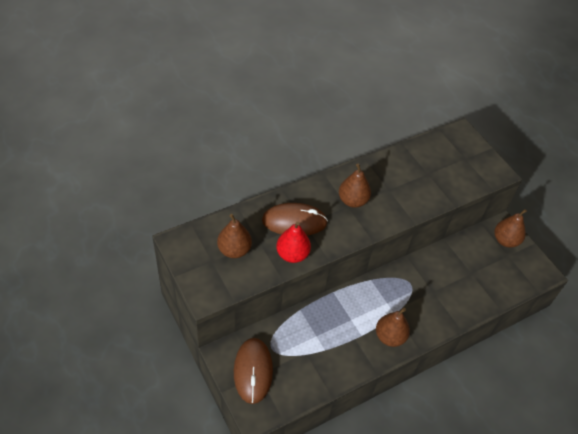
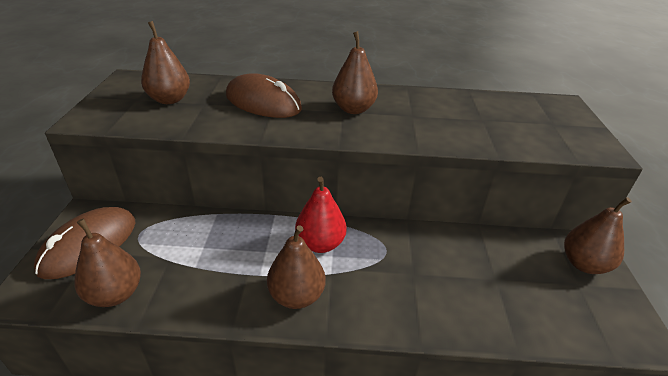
camera: 35 degrees right, 15 degrees down
red pear [276,221,311,263] -> red pear moved to [295,177,347,253]
none -> brown pear [74,218,141,307]

